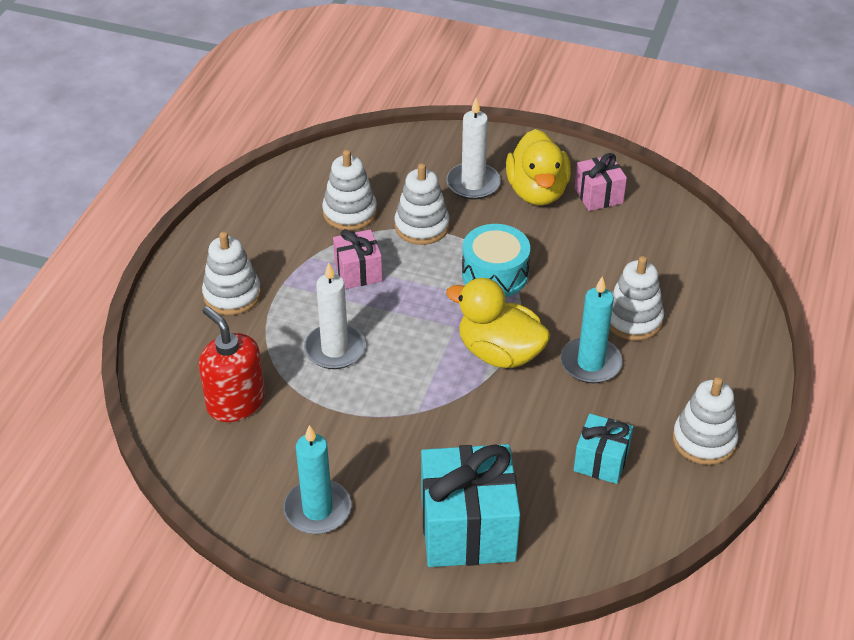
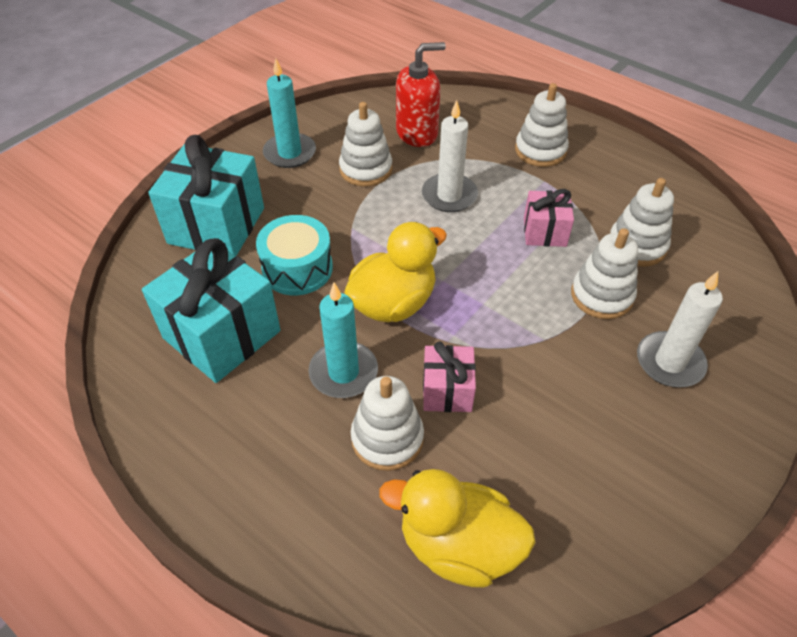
camera: 110 degrees right, 5 degrees up
turquoise drum [462,224,530,297] -> turquoise drum moved to [256,215,333,295]
yellow duck [506,129,571,206] -> yellow duck moved to [379,469,536,588]
pink gift [574,153,627,211] -> pink gift moved to [423,341,476,412]
turquoise gift [574,414,633,484] -> turquoise gift [142,238,281,383], size x1.85
white stacking toy [673,377,739,465] -> white stacking toy moved to [339,102,392,187]

